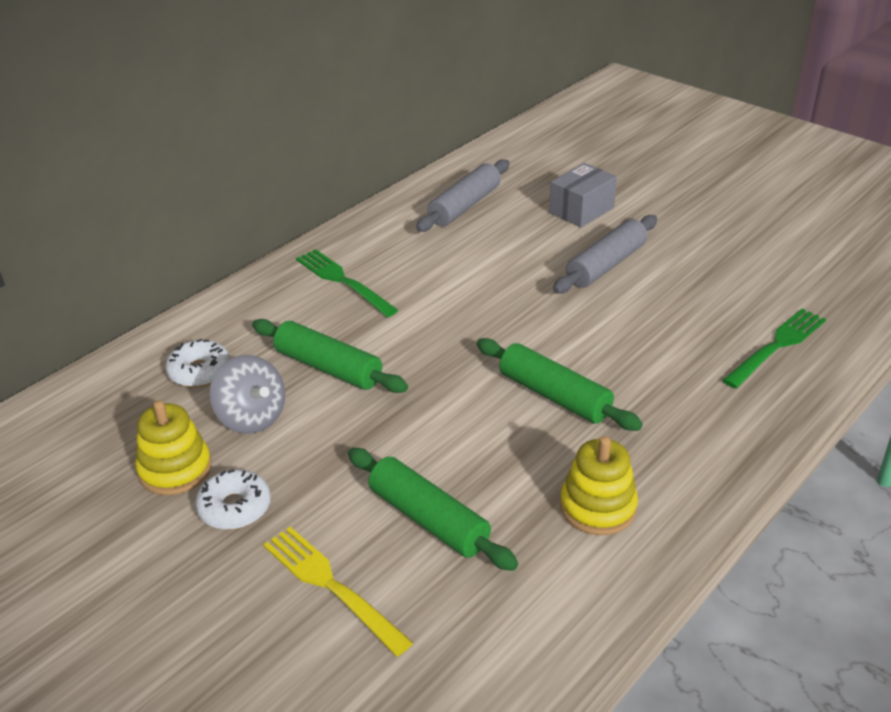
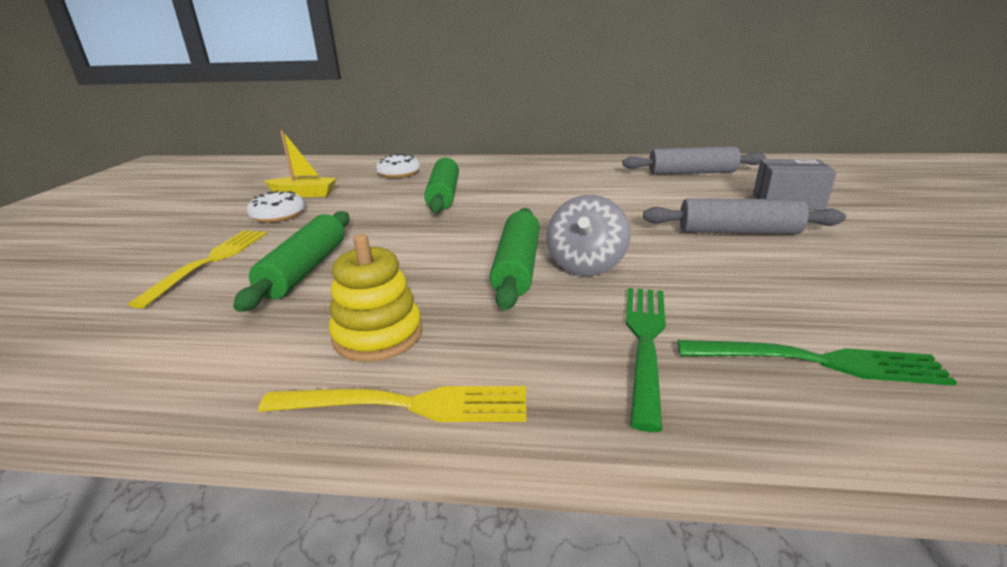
camera: 55 degrees right, 10 degrees down
yellow stacking toy [135,400,212,495] -> yellow boat [264,131,337,197]
grey spinning top [210,355,285,434] -> grey spinning top moved to [547,195,631,276]
green fork [296,249,398,317] -> green fork moved to [626,288,666,432]
none -> yellow fork [258,386,526,422]

